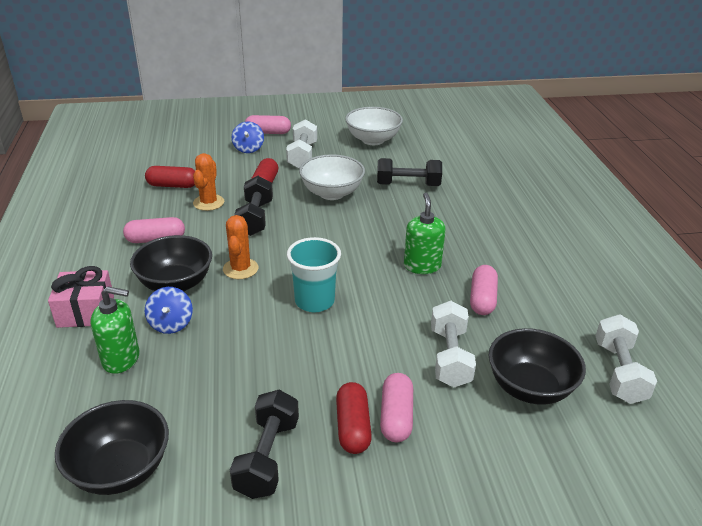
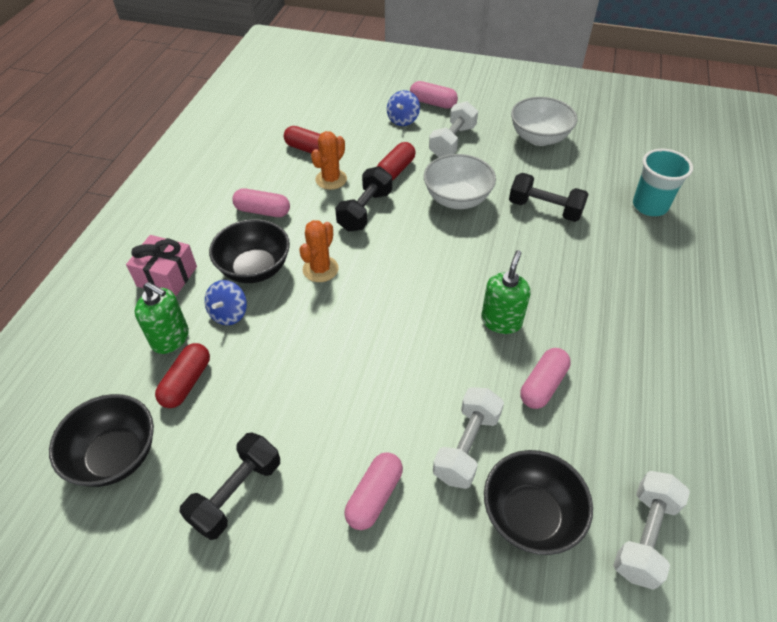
camera: 25 degrees right, 15 degrees up
turquoise cup [287,237,341,312] -> turquoise cup moved to [633,149,693,216]
red capsule [336,382,372,454] -> red capsule moved to [155,343,210,408]

